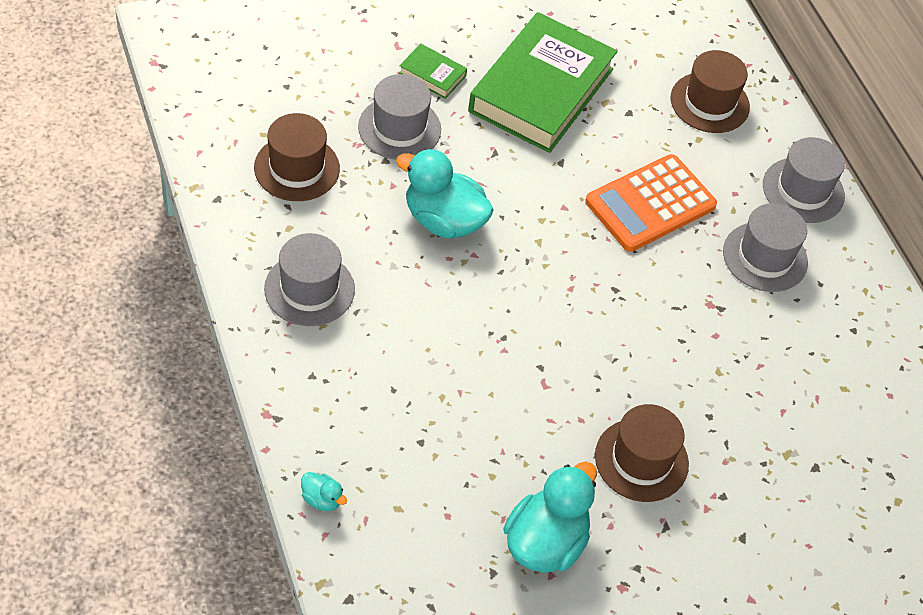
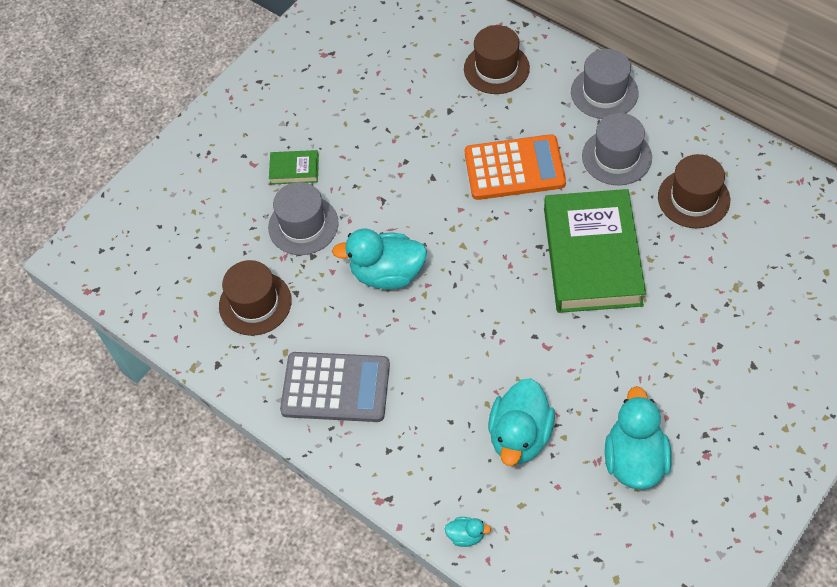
camera: 20 degrees left, 5 degrees up
grey hat [264,233,355,326] -> grey calculator [280,352,390,422]
green book [468,12,618,153] -> green book moved to [544,189,646,313]
orange calculator [585,154,717,252] -> orange calculator turned 120 degrees counterclockwise [465,134,566,200]
brown hat [595,404,689,502] -> brown hat moved to [658,154,730,228]
none -> turquoise duck [488,378,555,466]

